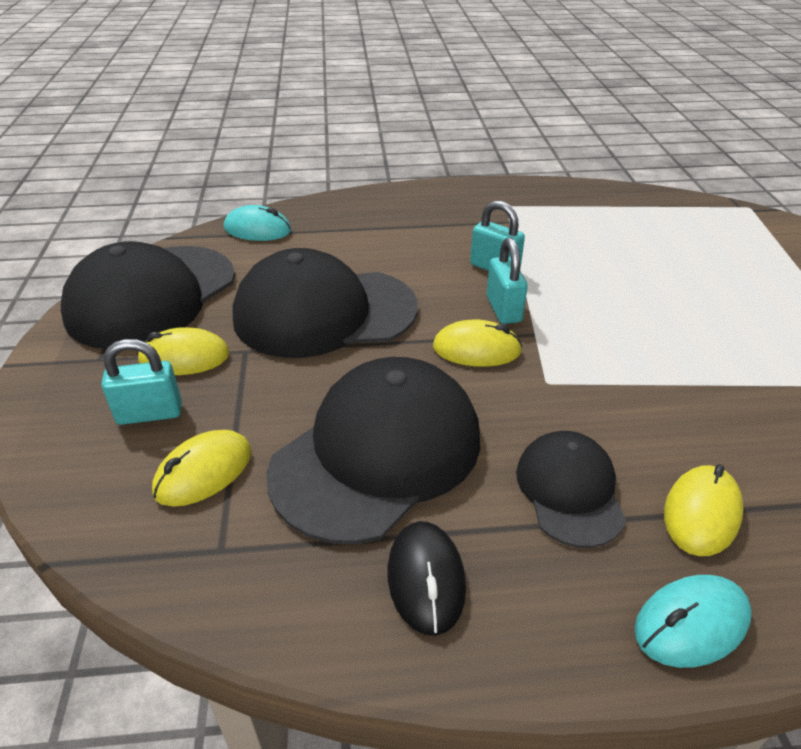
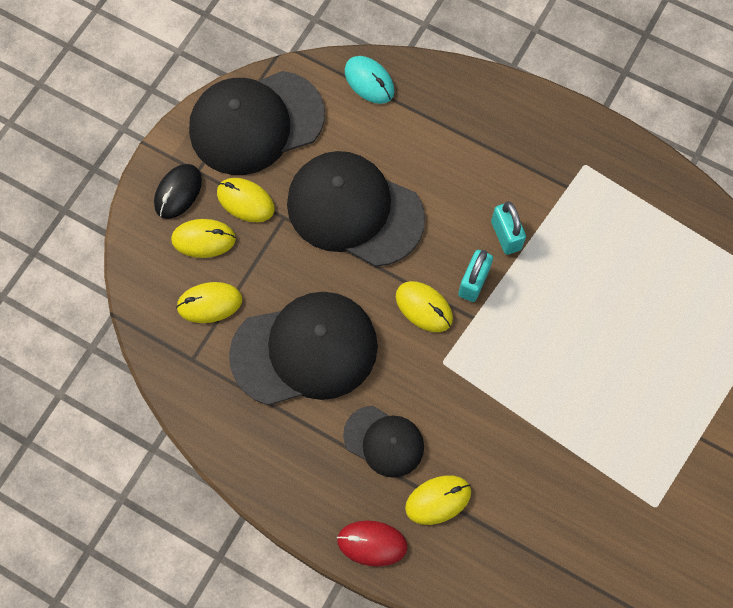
camera: 35 degrees right, 30 degrees up
turquoise padlock [101,339,182,425] -> yellow mouse [171,219,236,258]
black mouse [387,521,466,636] -> black mouse moved to [154,164,202,219]
black cap [516,431,626,548] -> black cap turned 90 degrees clockwise [343,406,424,478]
turquoise mouse [634,575,752,668] -> red mouse [337,521,408,567]

